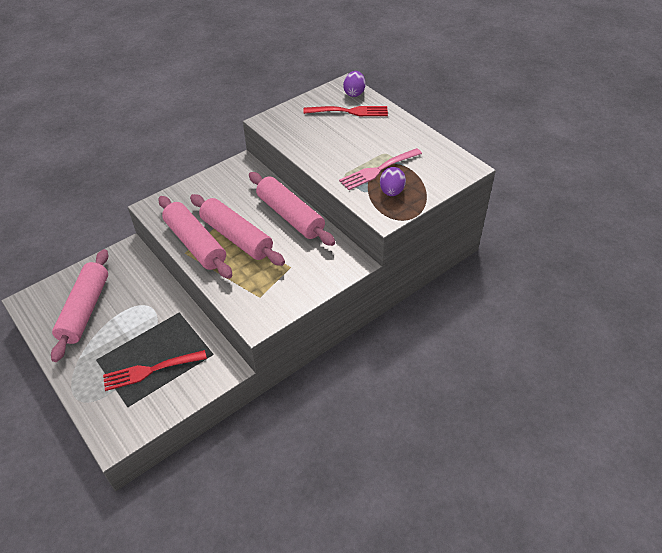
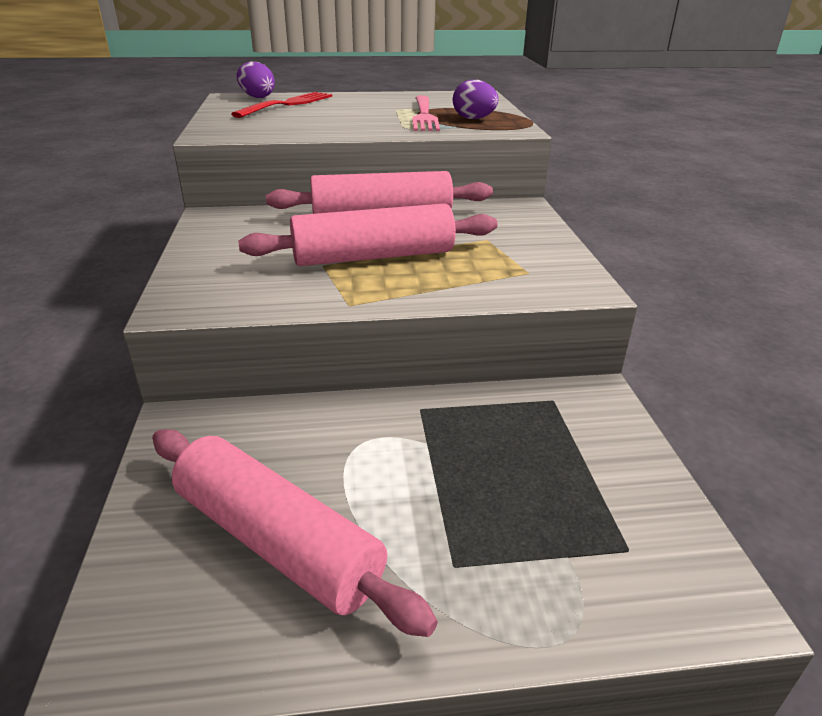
camera: 60 degrees left, 15 degrees down
red fork [103,350,207,391] -> none
pink rolling pin [159,196,232,279] -> none

